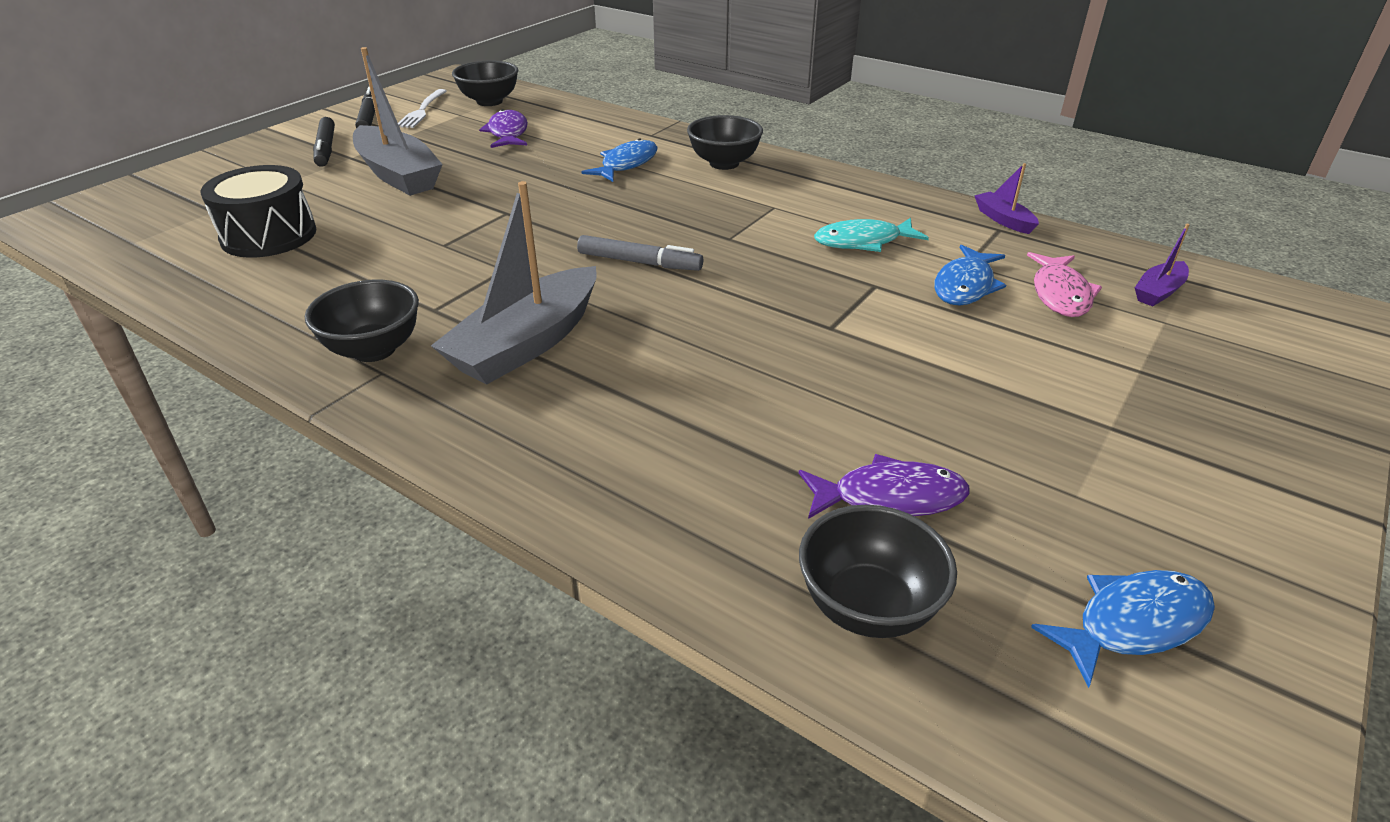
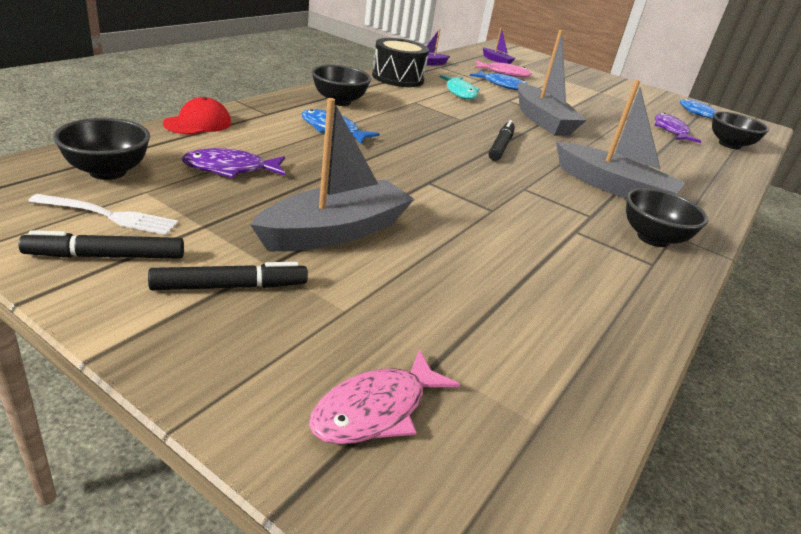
camera: 95 degrees left, 5 degrees down
black drum [201,165,317,258] -> black drum moved to [372,38,429,87]
grey marker [577,235,703,271] -> black marker [488,120,515,161]
none -> red cap [163,97,231,135]
none -> pink fish [309,349,460,444]
none -> grey boat [518,30,587,136]

